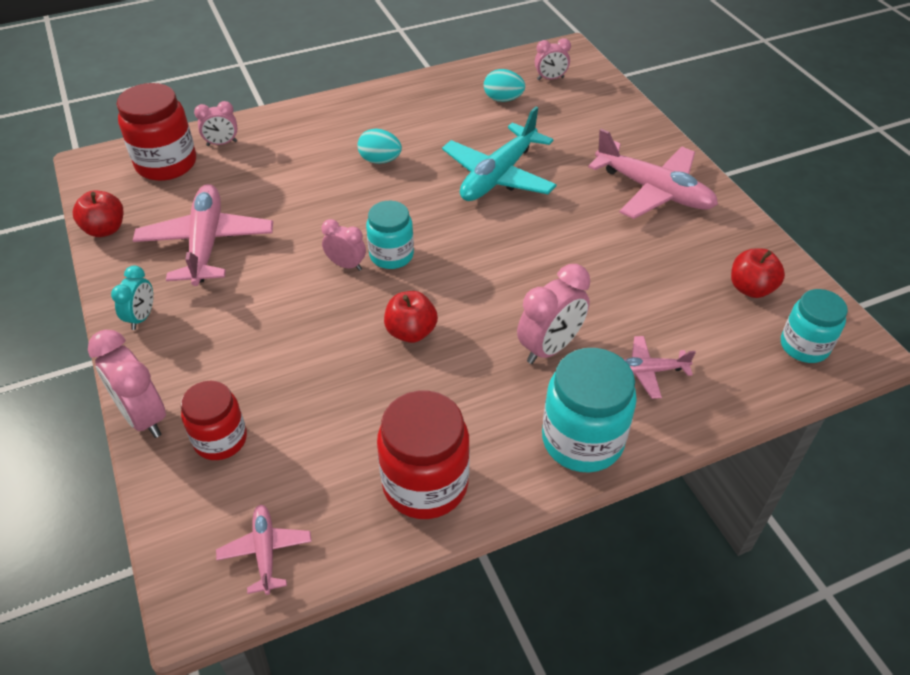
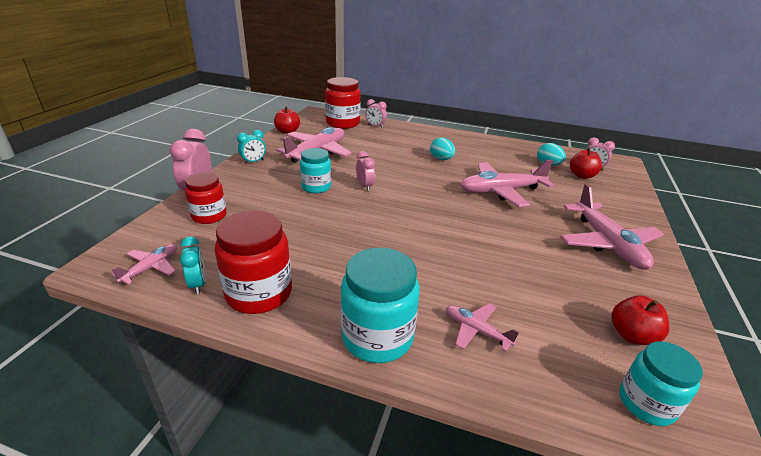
camera: 40 degrees right, 15 degrees down
turquoise jar [366,201,414,269] -> turquoise jar moved to [300,148,331,193]
red apple [384,291,438,343] -> red apple moved to [570,148,602,179]
turquoise plane [442,106,557,201] -> pink plane [461,160,554,207]
pink clock [517,264,590,364] -> none
none -> turquoise clock [180,236,206,294]

